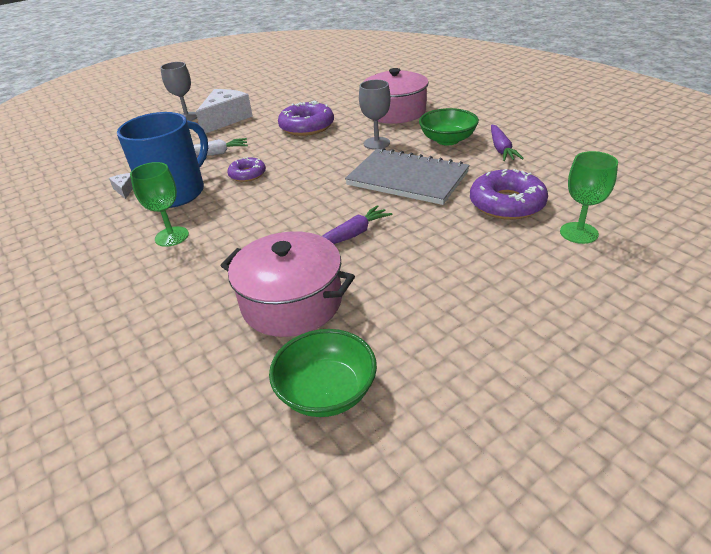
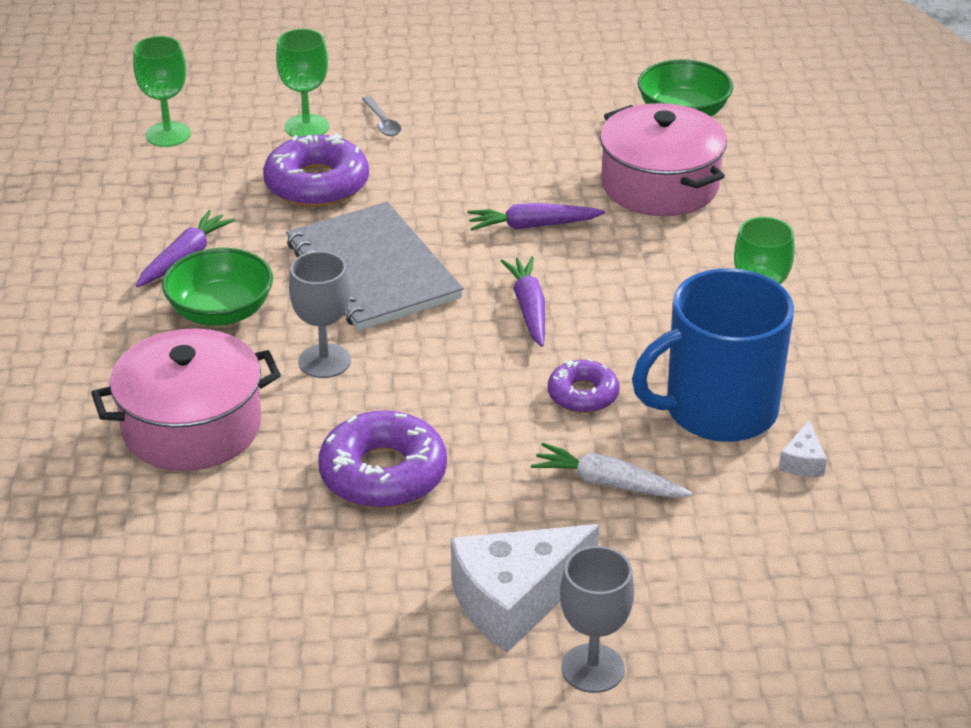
camera: 150 degrees left, 0 degrees up
none -> green goblet [133,36,191,147]
none -> grey spoon [362,96,401,136]
none -> purple carrot [501,256,545,347]

